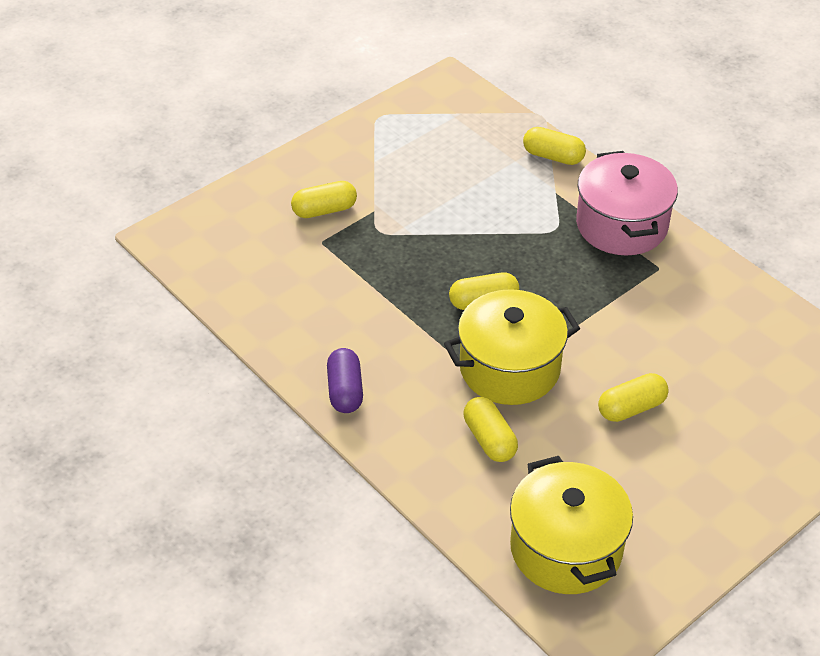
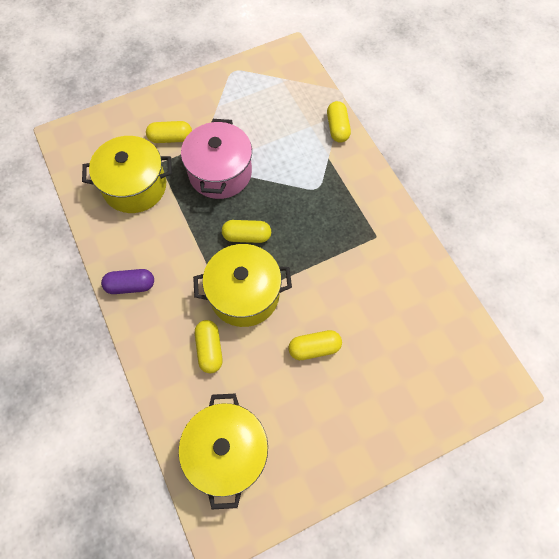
camera: 15 degrees right, 20 degrees up
purple capsule [327,348,363,413] -> purple capsule turned 75 degrees clockwise [101,269,154,294]
yellow capsule [523,127,586,165] -> yellow capsule turned 45 degrees clockwise [327,101,351,143]
pink pot [576,151,678,255] -> pink pot moved to [181,119,252,199]
none -> yellow pot [82,136,172,213]

